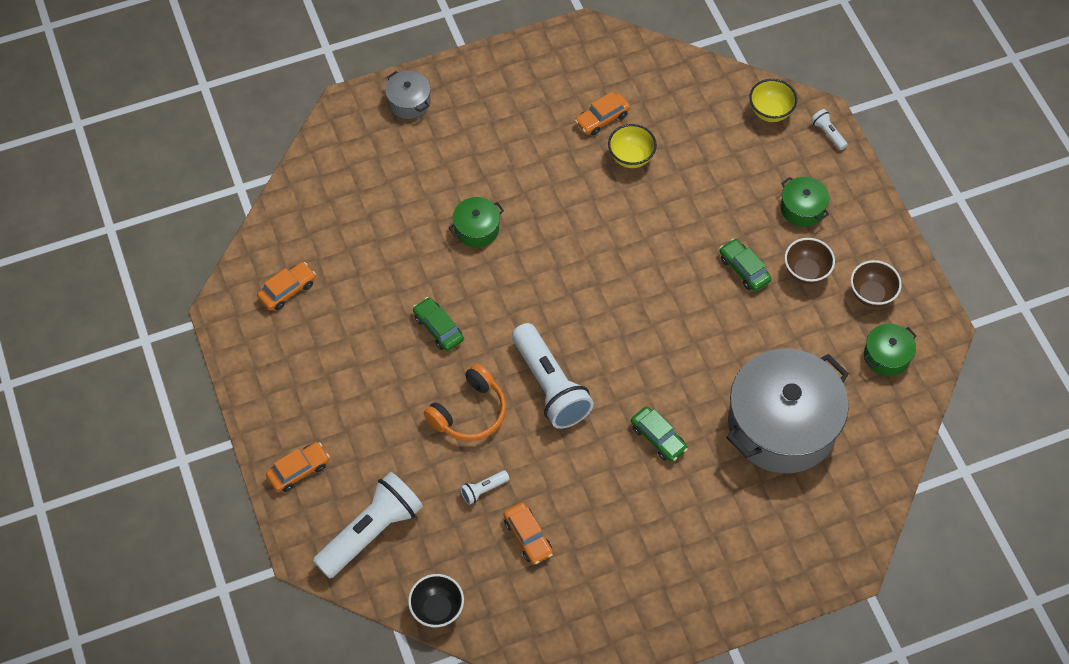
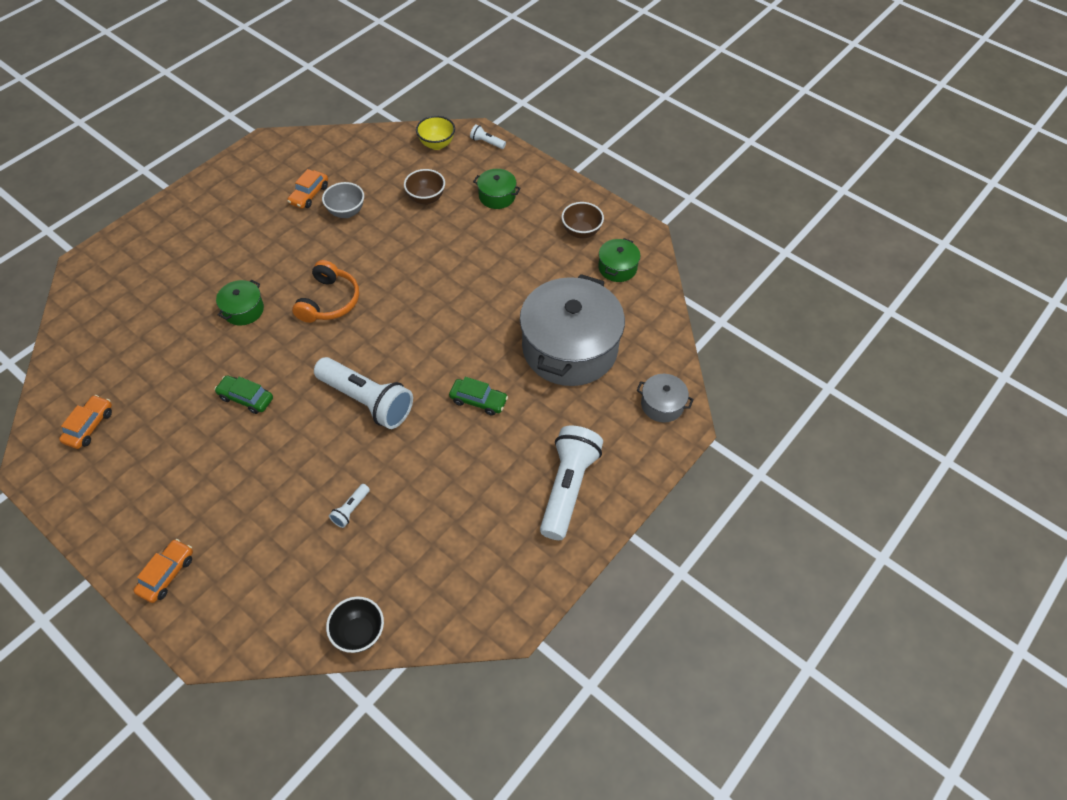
camera: 30 degrees left, 5 degrees down
white flashlight [313,472,423,579] -> white flashlight moved to [540,425,603,540]
grey pot [385,71,431,119] -> grey pot moved to [637,374,694,423]
orange headphones [424,364,506,441] -> orange headphones moved to [292,260,359,323]
orange car [504,503,553,565] -> none
yellow bowl [608,124,657,168] -> grey bowl [322,182,364,218]
green car [719,238,771,291] -> none
brown bowl [785,238,835,284] -> brown bowl moved to [404,169,445,205]

